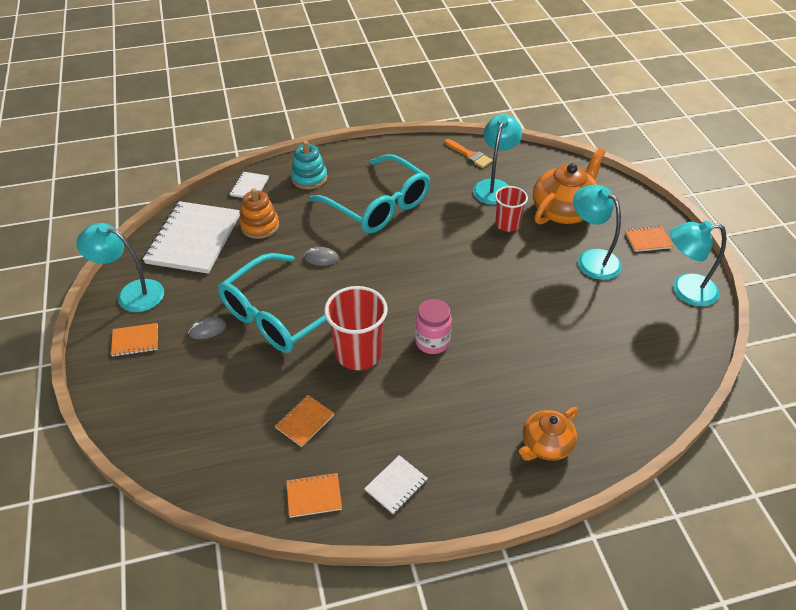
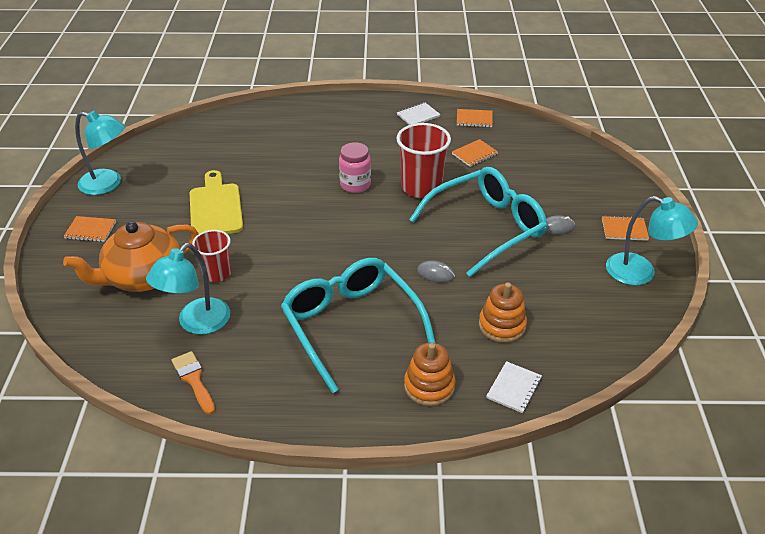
camera: 165 degrees left, 5 degrees down
white notebook [143,201,240,274] -> none
turquoise stacking toy [291,141,327,189] -> orange stacking toy [404,343,455,406]
orange teapot [519,407,578,461] -> none
turquoise lamp [573,185,622,280] -> none
none -> yellow cutting board [190,170,243,234]

